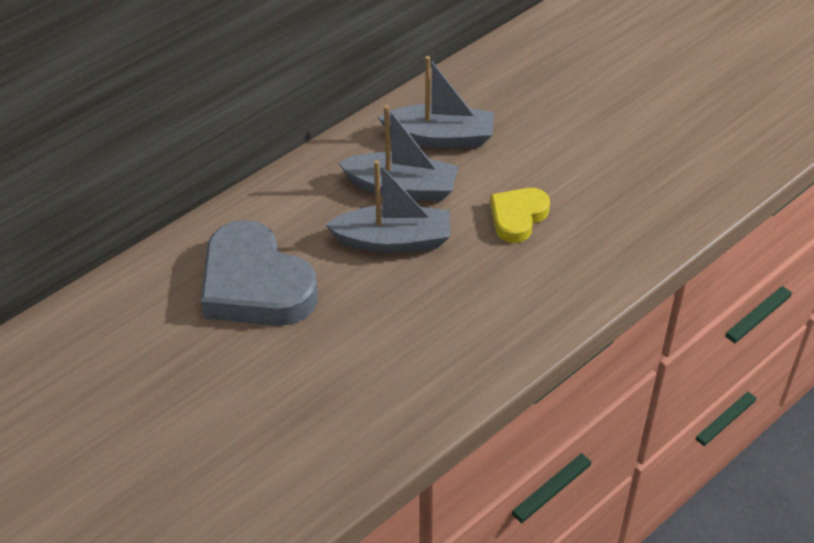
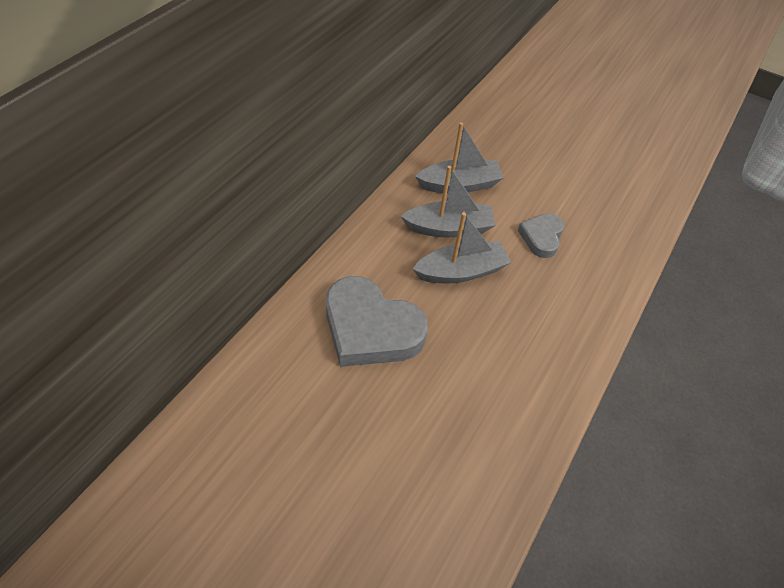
camera: 20 degrees left, 5 degrees up
yellow heart [490,188,550,243] -> grey heart [518,213,564,258]

